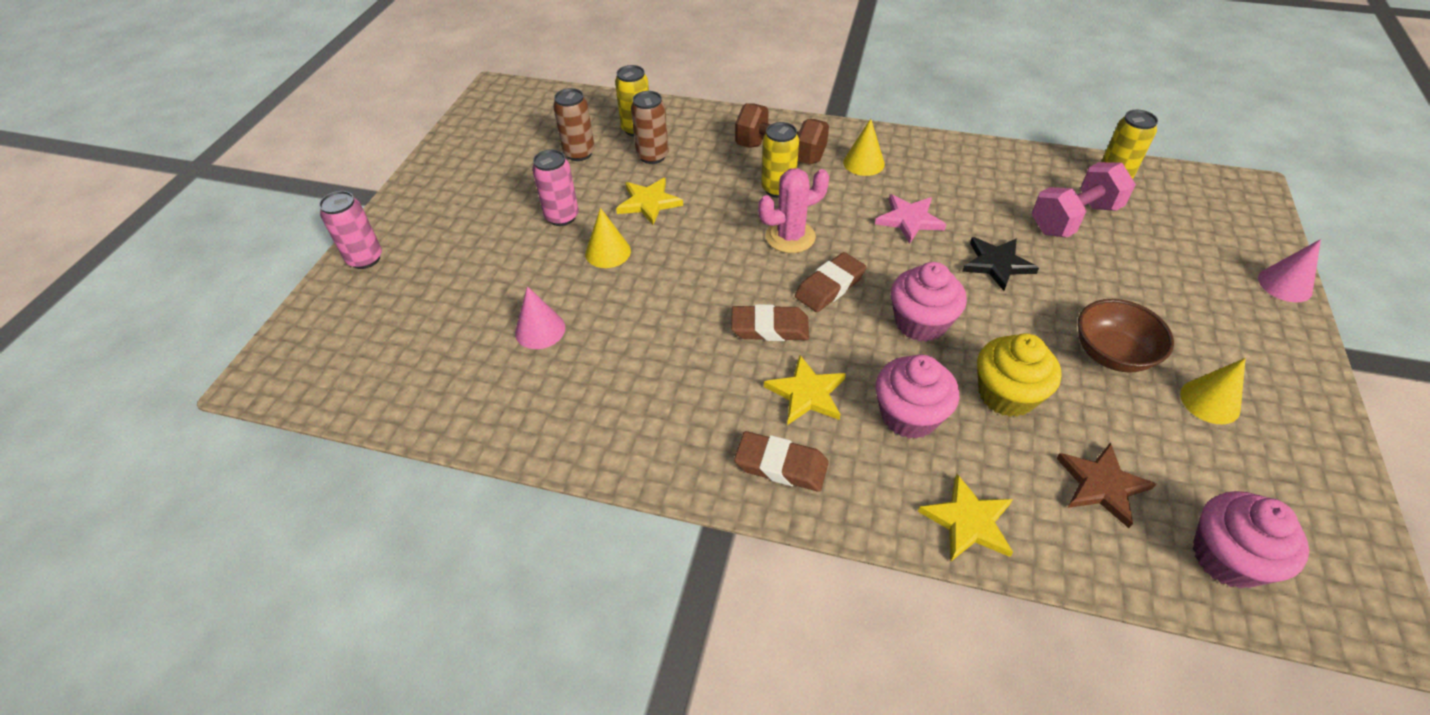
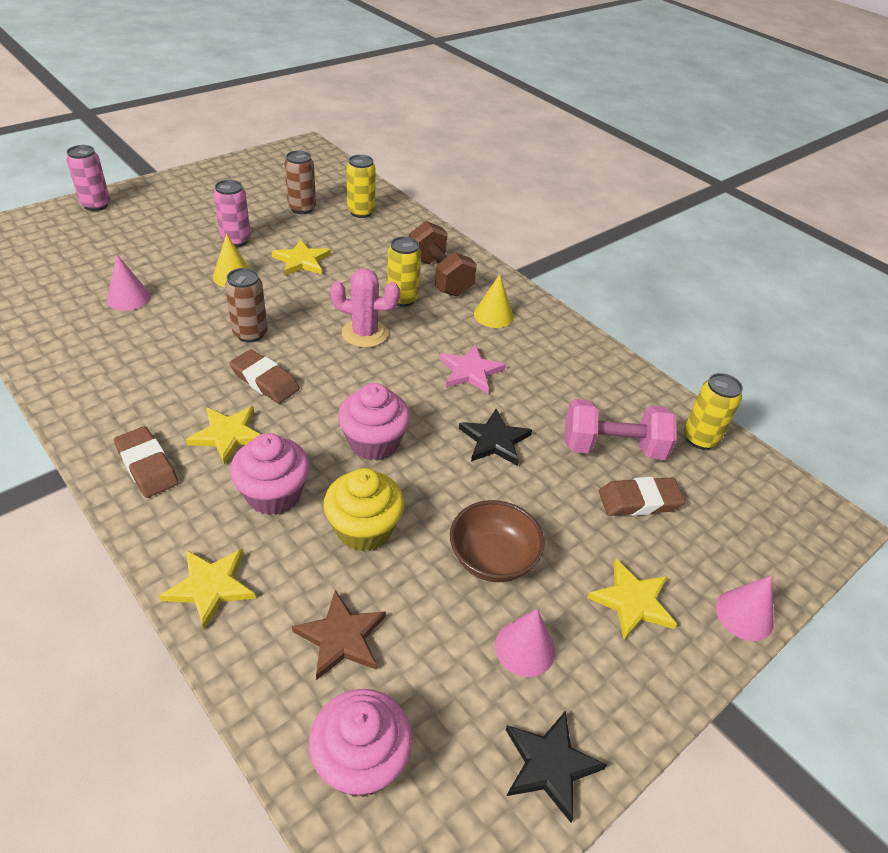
camera: 30 degrees right, 5 degrees down
brown can [631,91,669,164] -> brown can moved to [225,268,268,343]
brown eraser [795,252,867,312] -> brown eraser moved to [599,477,685,516]
yellow cone [1180,358,1246,424] -> pink cone [495,609,555,677]
none -> black star [506,711,607,822]
none -> yellow star [587,559,677,640]

